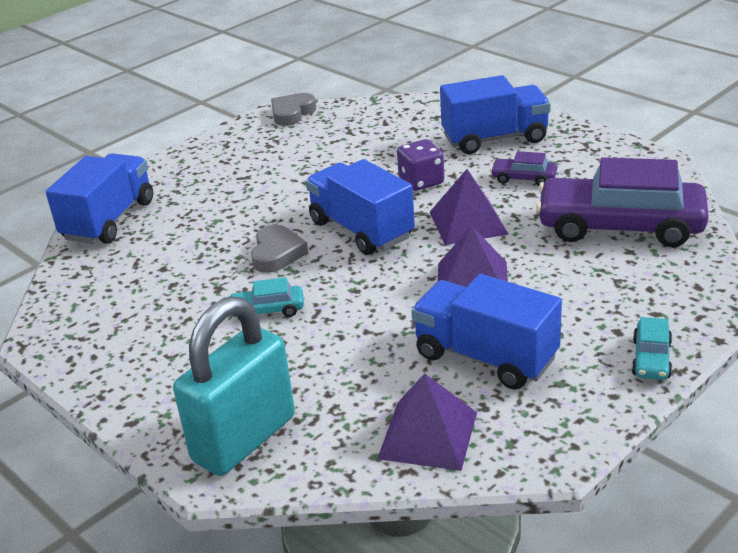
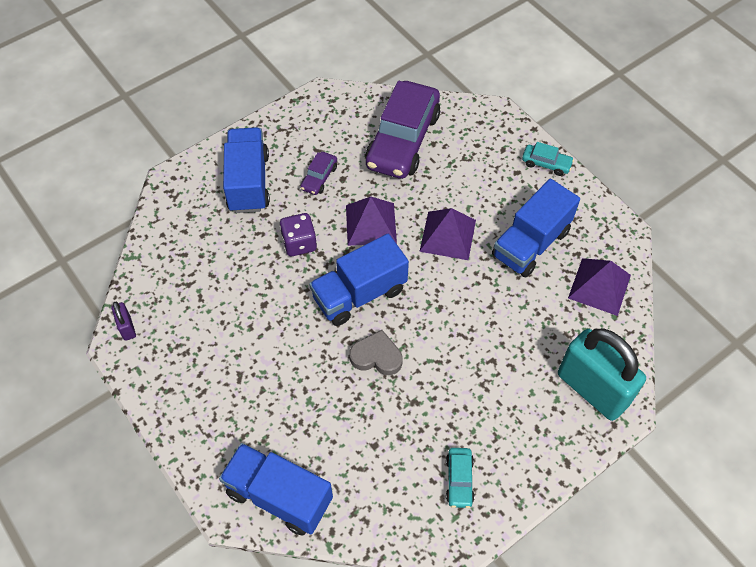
camera: 85 degrees left, 25 degrees up
turquoise car [228,277,304,320] -> turquoise car moved to [446,448,475,508]
grey heart [271,93,316,126] -> purple padlock [112,302,136,341]

